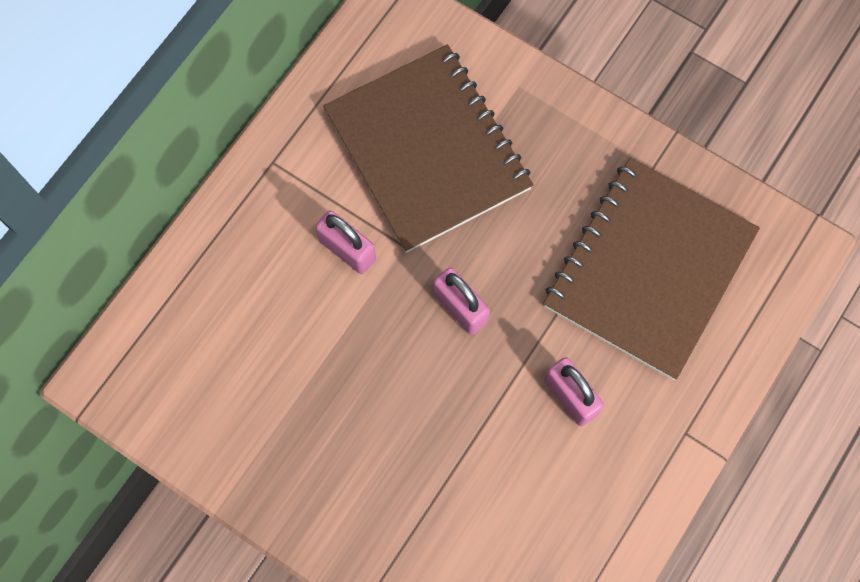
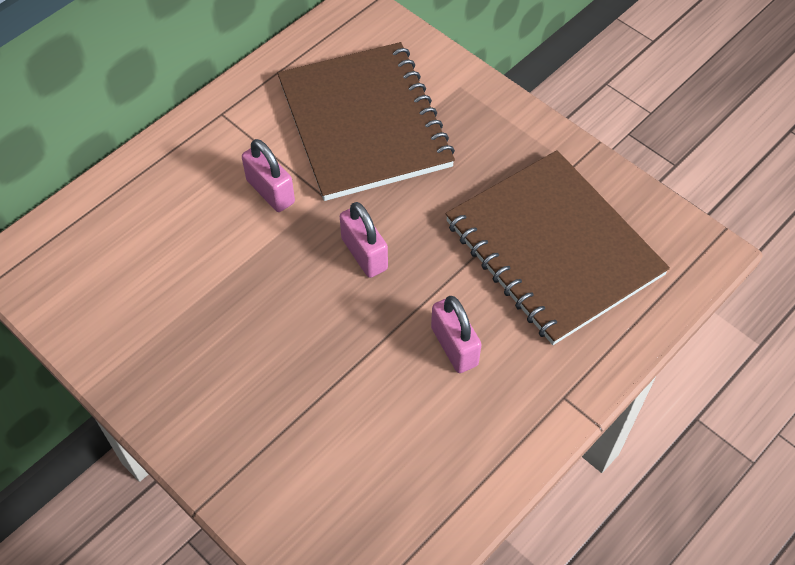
camera: 10 degrees right, 15 degrees down
brown notebook [543,158,760,380] -> brown notebook turned 75 degrees counterclockwise [445,150,670,345]

